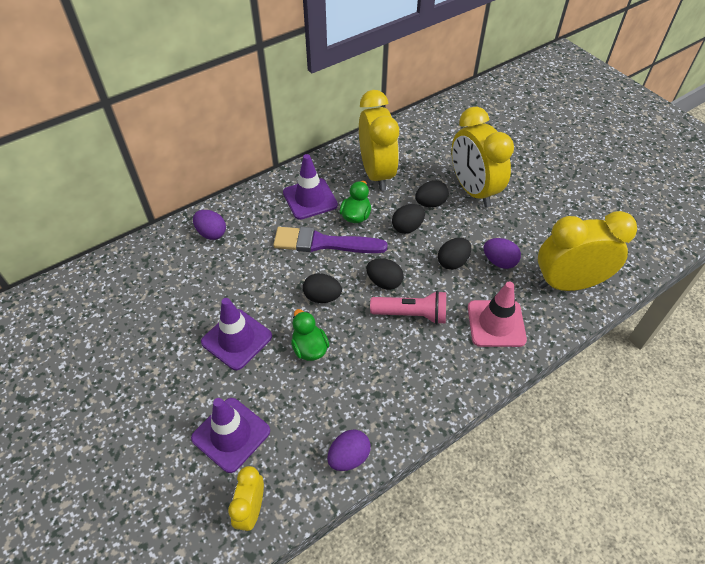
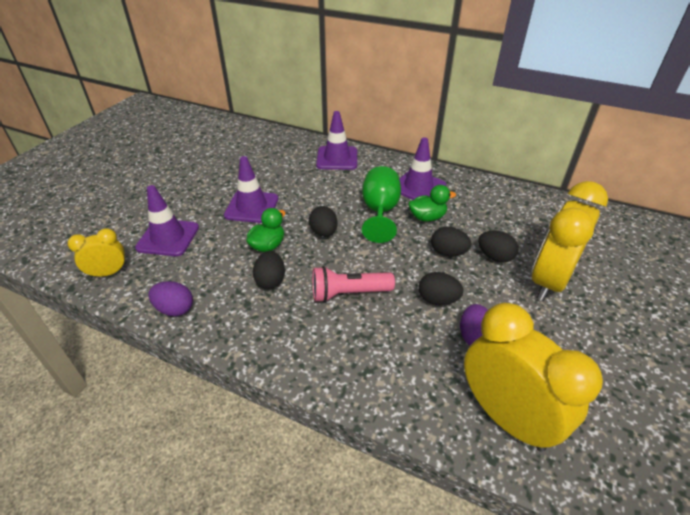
camera: 60 degrees right, 10 degrees down
purple egg [193,210,226,240] -> purple traffic cone [316,111,357,170]
purple brush [273,227,388,253] -> green goblet [362,166,401,243]
yellow clock [359,90,399,191] -> none
black egg [366,258,403,290] -> black egg moved to [253,251,285,289]
pink flashlight [370,291,446,325] -> pink flashlight turned 105 degrees clockwise [312,266,395,303]
pink traffic cone [468,282,527,347] -> none

